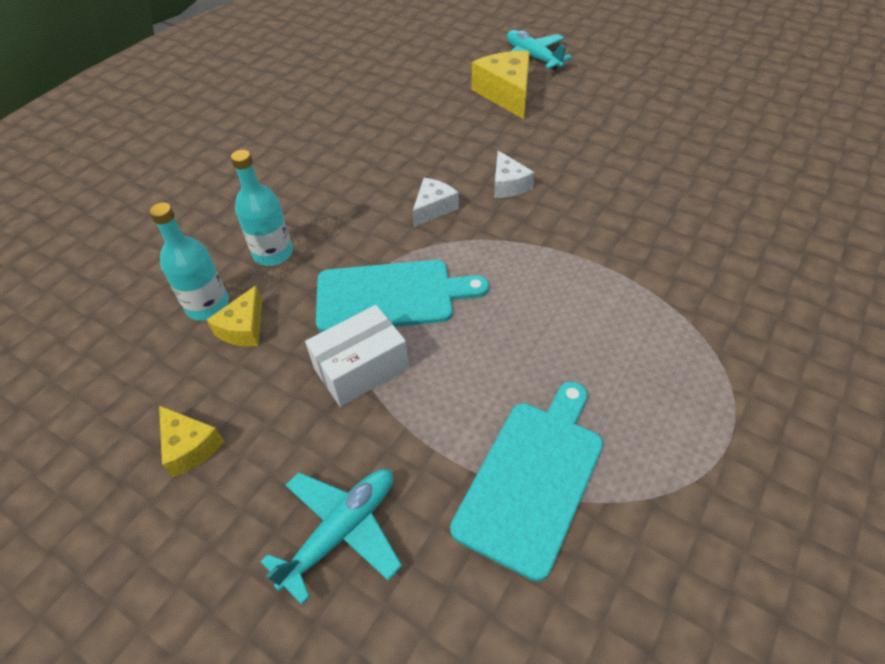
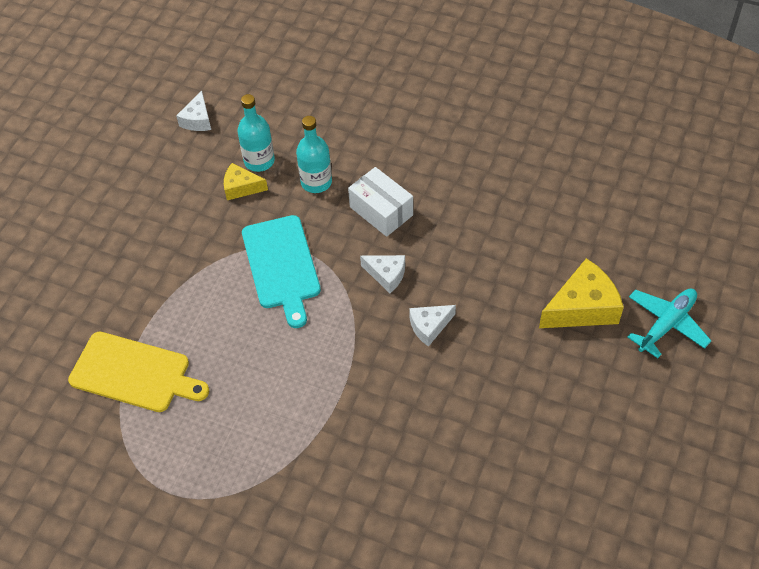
camera: 80 degrees right, 5 degrees up
yellow cheese [159,405,224,477] -> none
turquoise plane [261,469,402,605] -> none
white box [305,305,409,407] -> white box moved to [348,167,413,237]
turquoise cutting board [450,381,603,582] -> yellow cutting board [68,332,209,412]
none -> white cheese [176,91,211,131]

